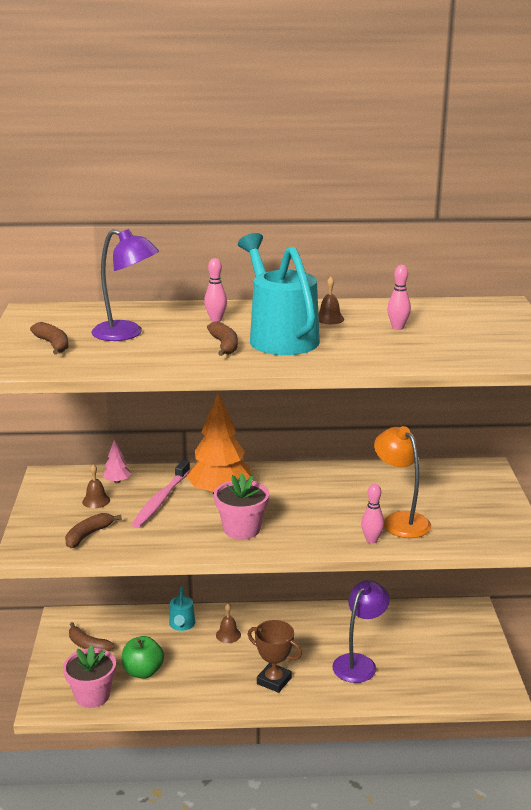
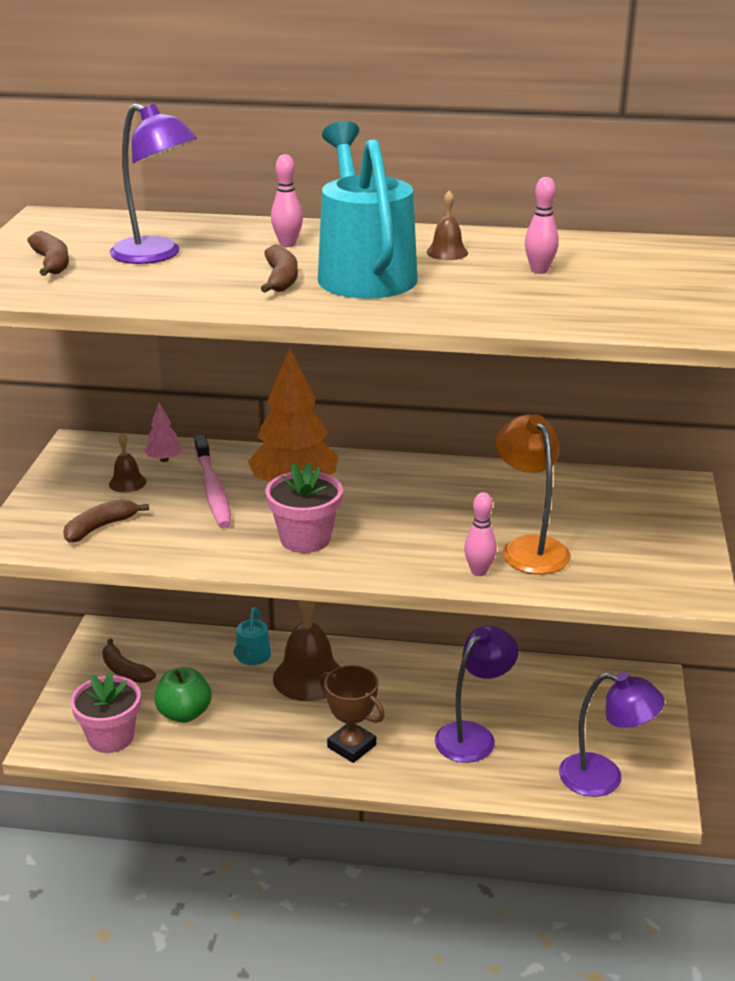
camera: 10 degrees right, 5 degrees up
pink toothbrush [132,460,190,528] -> pink toothbrush turned 45 degrees counterclockwise [194,434,232,528]
brown bell [216,604,241,643] -> brown bell [273,600,341,701], size x2.14
none -> purple lamp [559,672,665,797]

